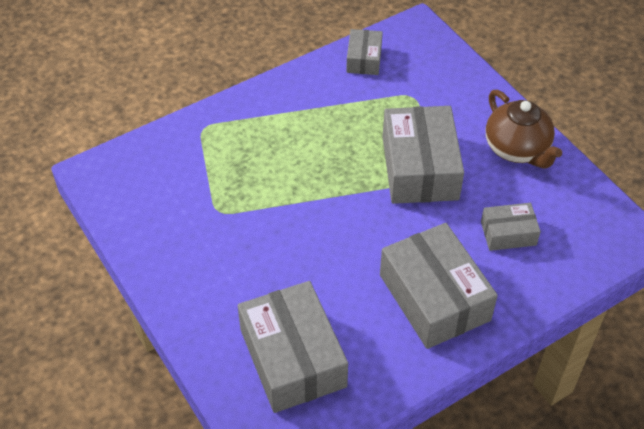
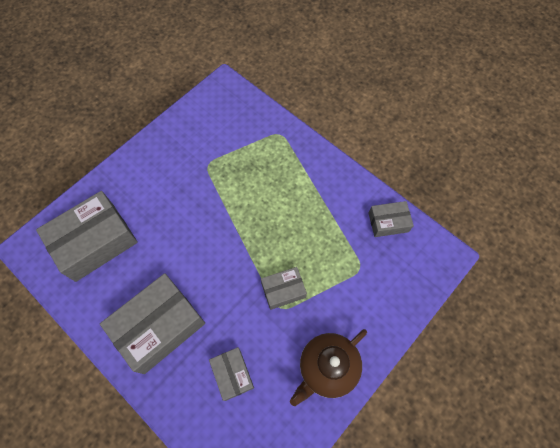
camera: 75 degrees right, 15 degrees up
grey box [383,106,464,204] -> grey box [261,267,307,310], size x0.52

